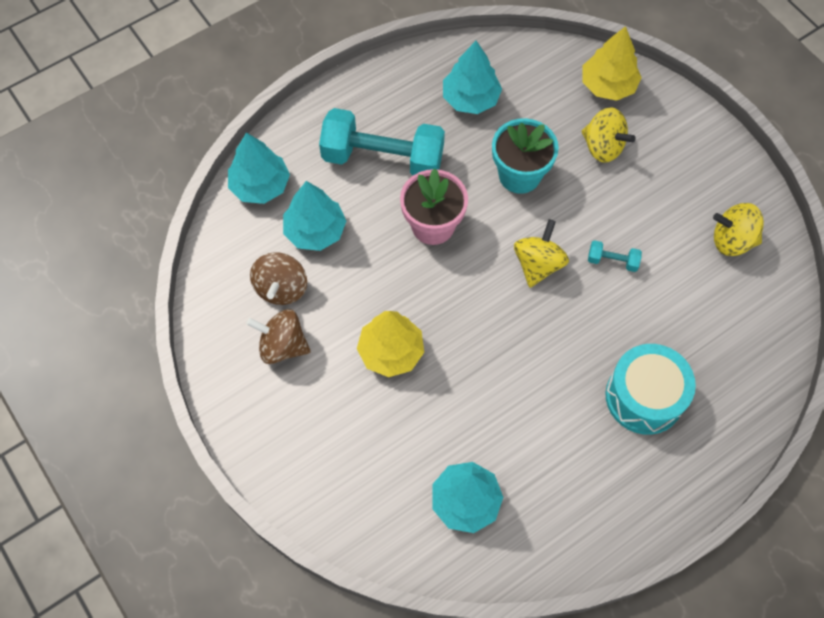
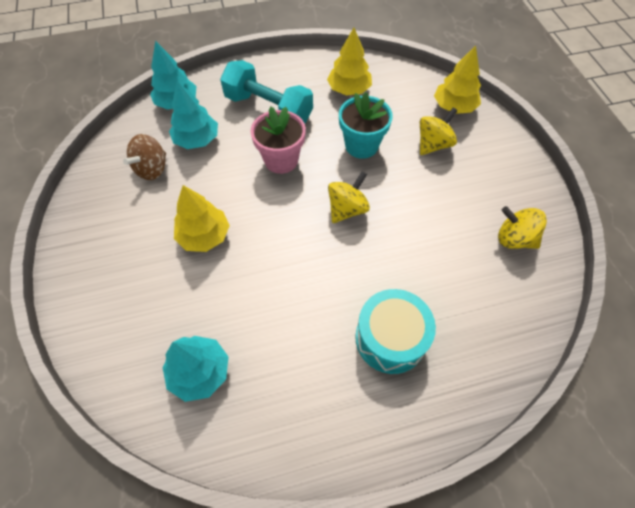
camera: 20 degrees right, 5 degrees down
brown spinning top [246,309,311,364] -> none
turquoise tree [443,41,502,114] -> yellow tree [327,28,372,96]
yellow spinning top [581,107,636,163] -> yellow spinning top turned 105 degrees counterclockwise [420,108,457,155]
turquoise dumbbell [588,240,642,272] -> none

